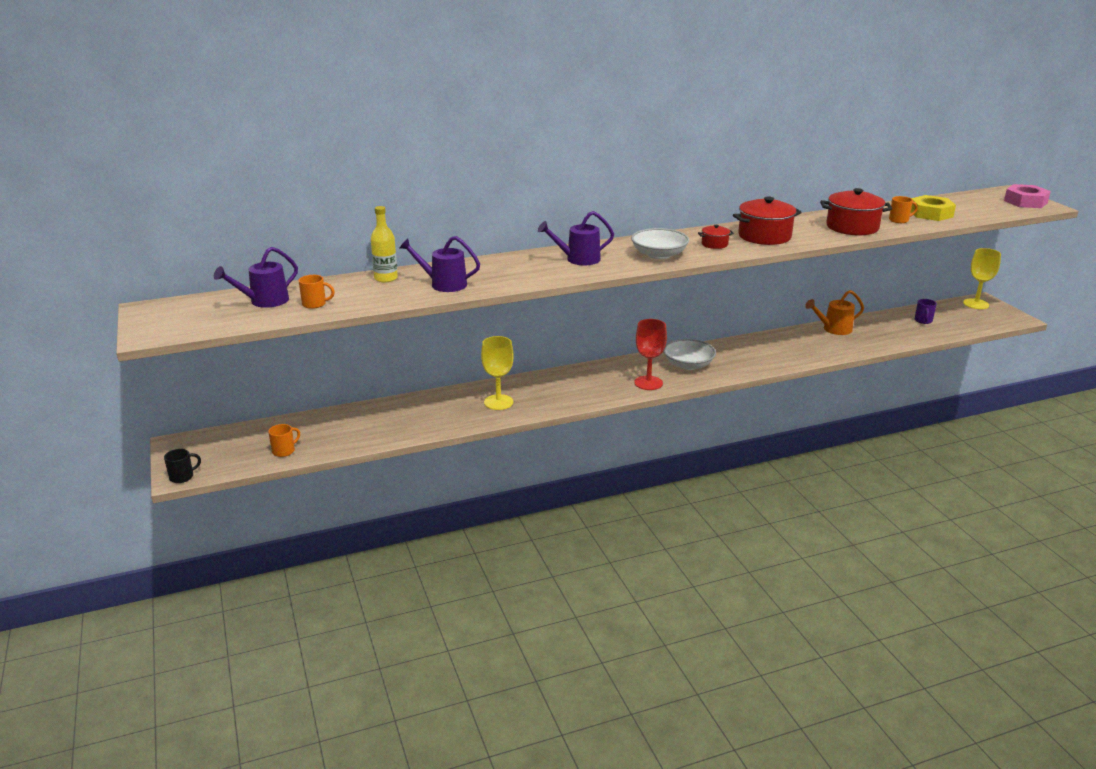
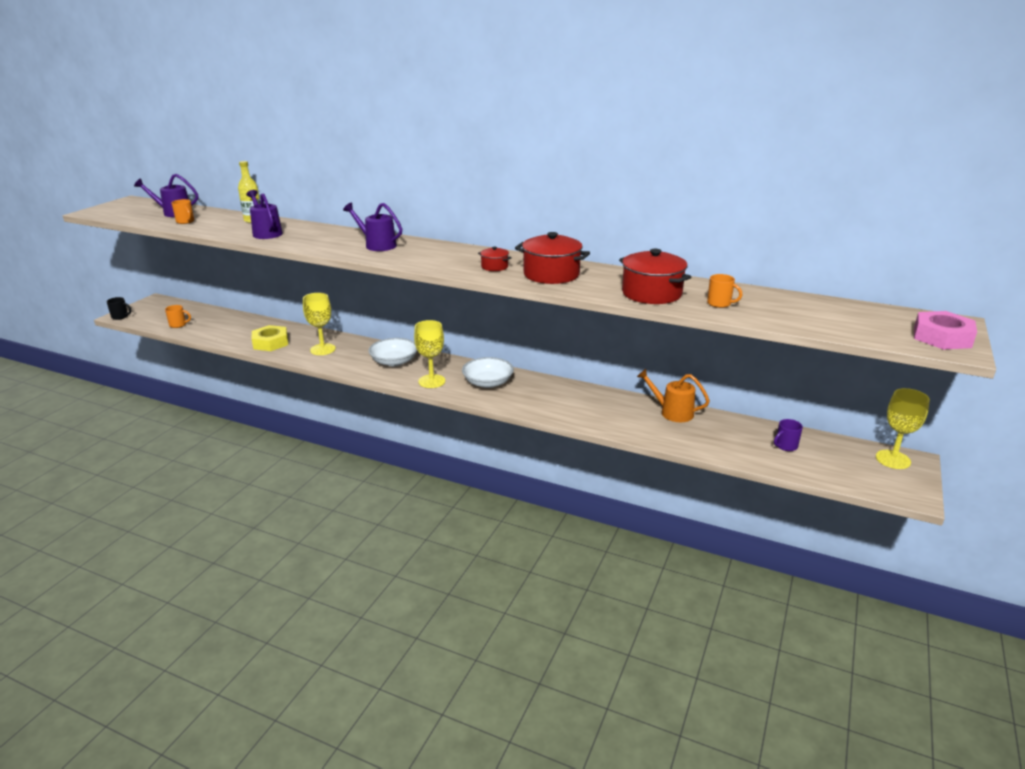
camera: 45 degrees right, 0 degrees up
white bowl [631,228,689,259] -> white bowl moved to [368,338,417,366]
red goblet [634,319,667,390] -> yellow goblet [414,320,445,388]
yellow nut [911,195,956,221] -> yellow nut moved to [251,325,288,351]

